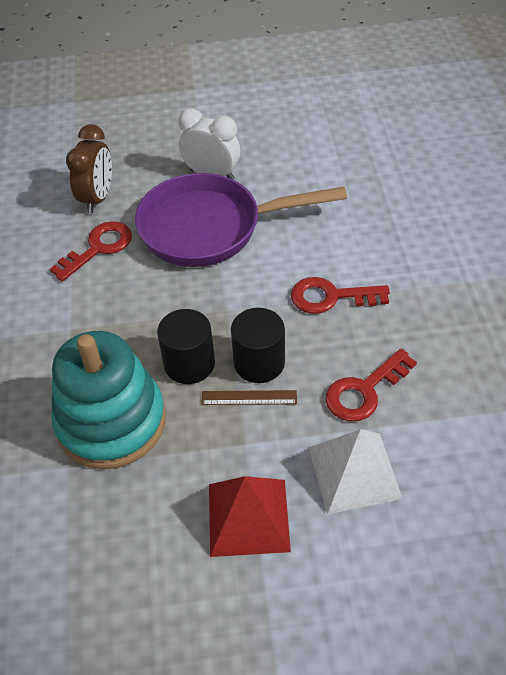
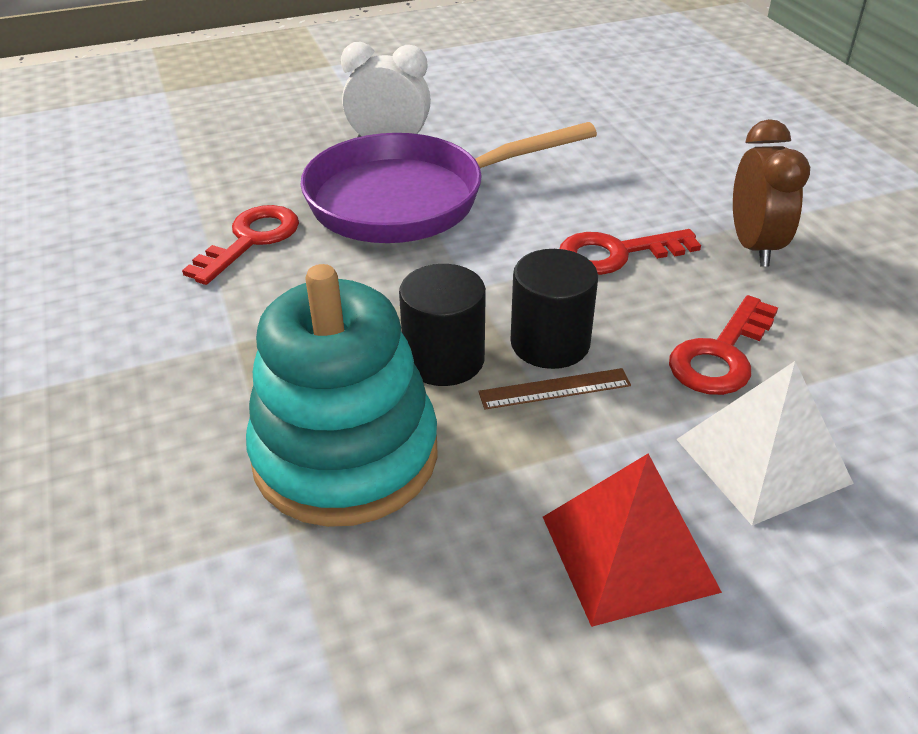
camera: 15 degrees left, 10 degrees down
brown clock [66,124,112,213] -> brown clock moved to [733,119,810,267]

